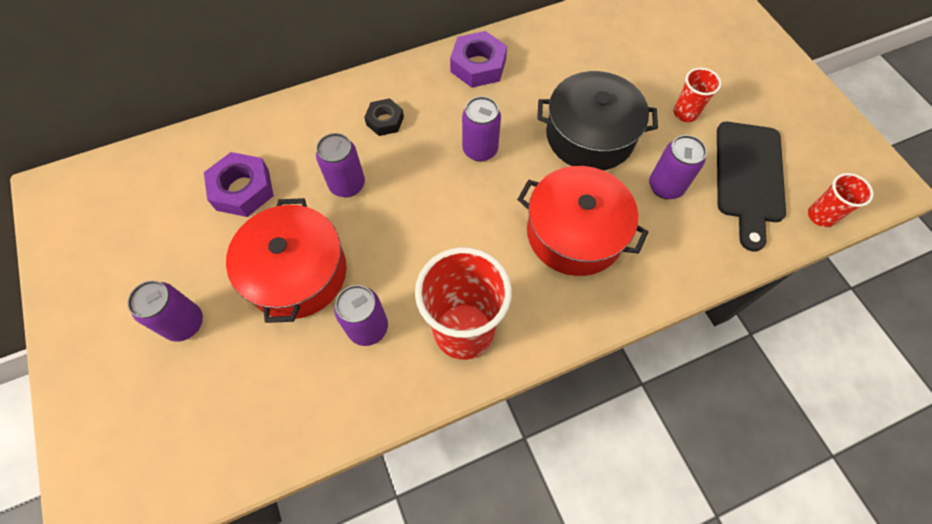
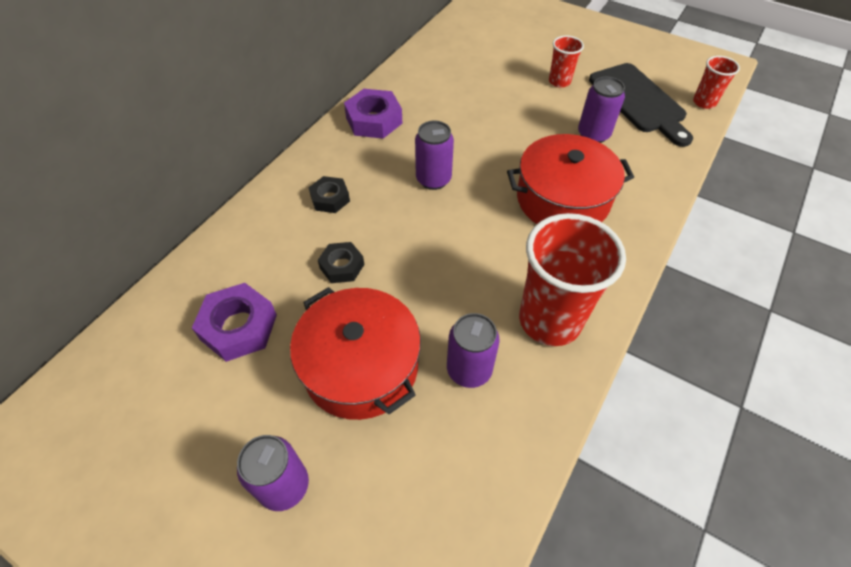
camera: 35 degrees left, 10 degrees down
purple can [316,133,365,197] -> black nut [318,242,364,283]
black pot [537,71,658,170] -> none

